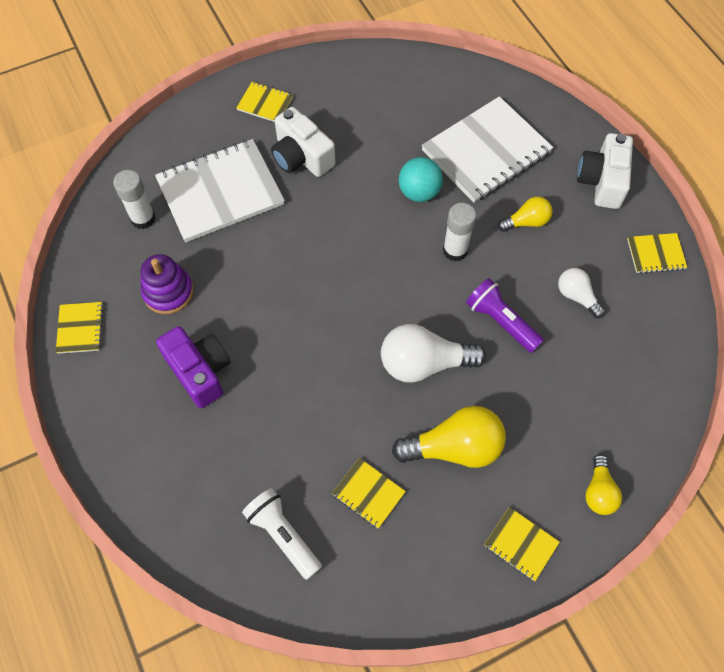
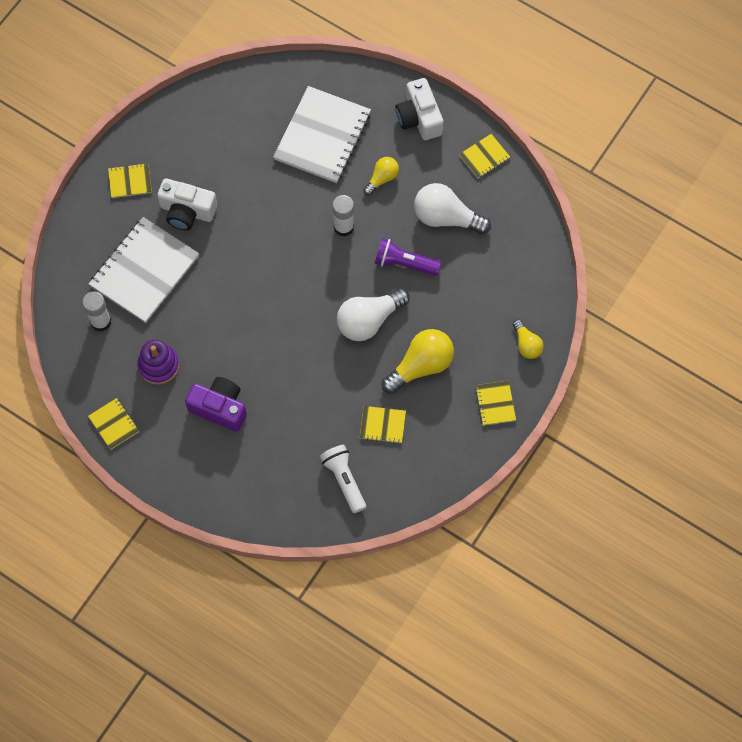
camera: 30 degrees left, 5 degrees up
white flashlight [242,488,322,580] -> white flashlight turned 45 degrees clockwise [320,445,366,513]
turquoise ball [399,157,443,202] -> none
yellow notebook [484,507,560,581] -> yellow notebook turned 75 degrees clockwise [475,381,516,426]
white light bulb [558,268,605,318] -> white light bulb [414,183,491,235], size x1.77

